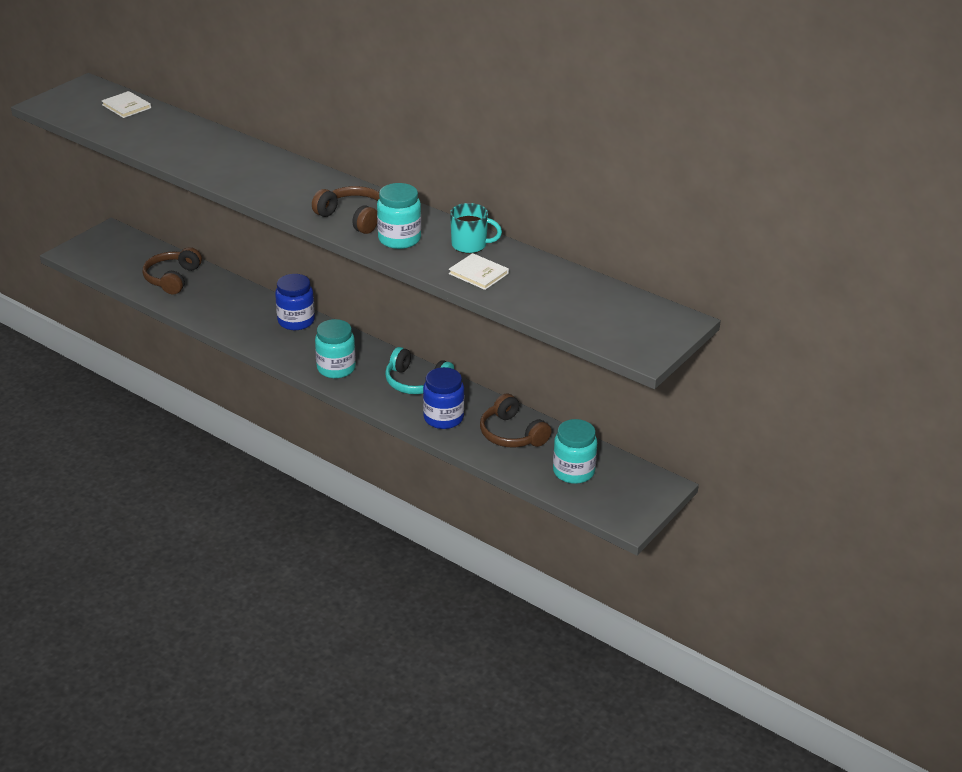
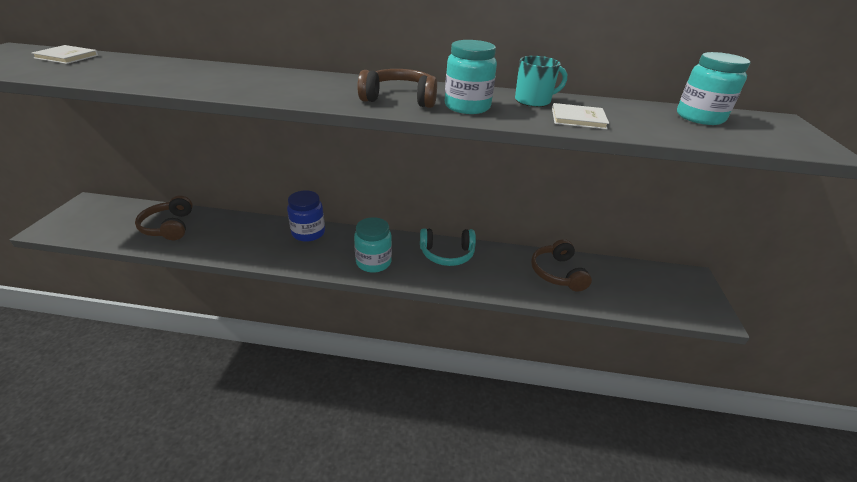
camera: 30 degrees left, 0 degrees up
blue jar [423,367,464,429] -> none
brown headphones [480,394,552,447] -> brown headphones turned 60 degrees clockwise [531,239,592,292]
turquoise jar [553,419,597,484] -> turquoise jar moved to [677,52,751,125]

